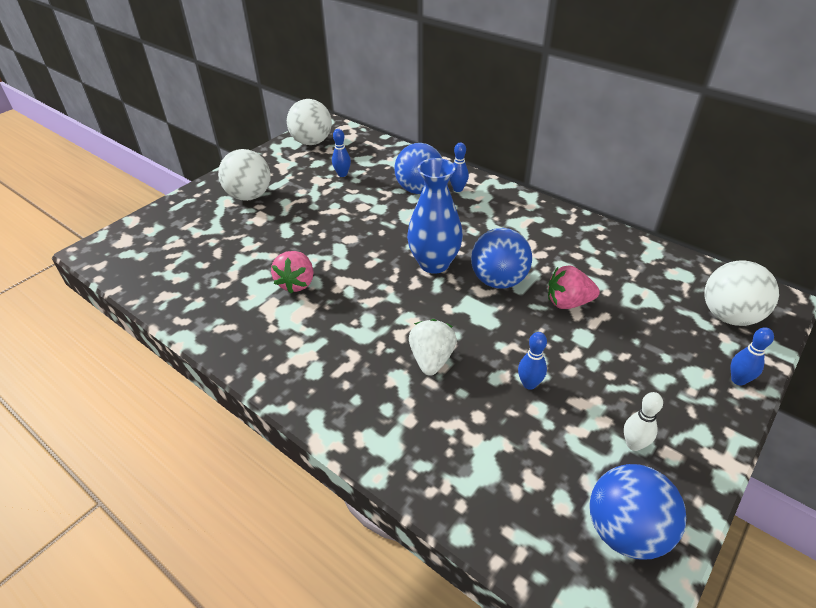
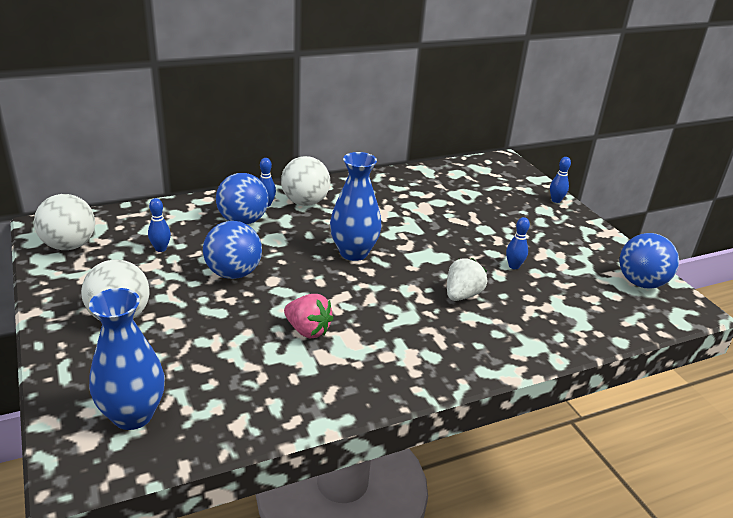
camera: 65 degrees left, 10 degrees down
white strawberry [409,319,457,376] -> white strawberry turned 90 degrees clockwise [447,258,487,301]
blue ball [471,228,532,289] -> blue ball moved to [203,221,262,279]
pink strawberry [548,265,600,309] -> none
white bowling pin [624,392,663,451] -> none
white ball [705,260,779,326] -> white ball moved to [281,156,330,206]
none -> blue vase [89,288,165,430]

